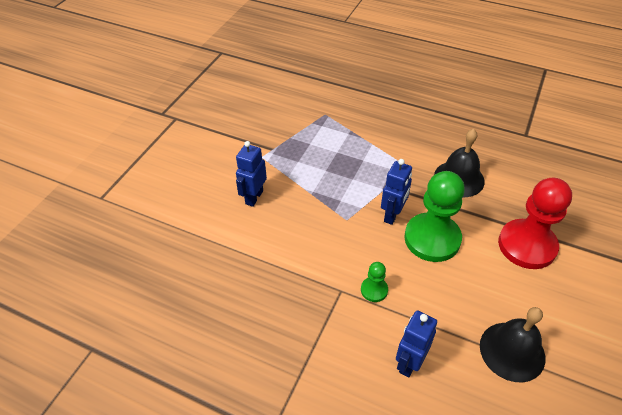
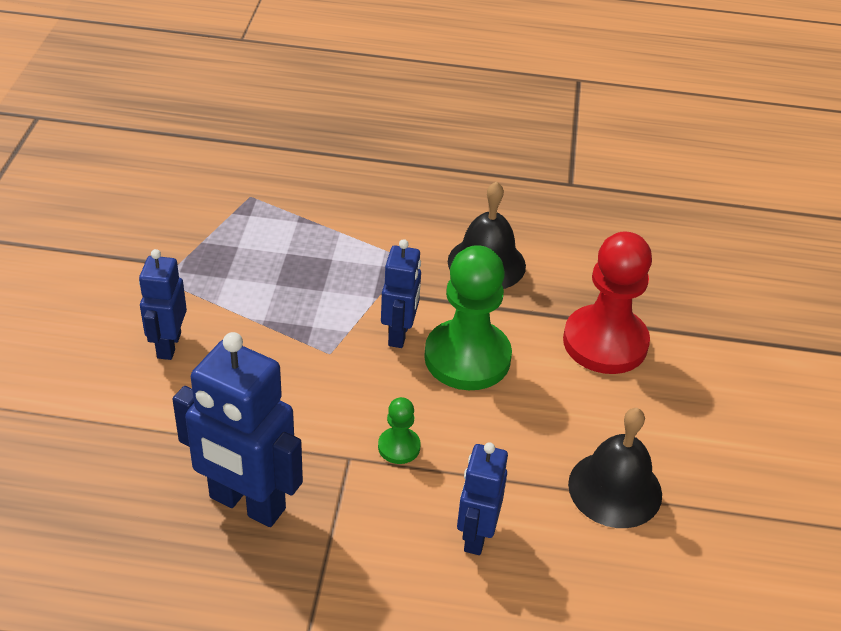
camera: 20 degrees left, 5 degrees down
none -> blue robot [172,332,303,527]

